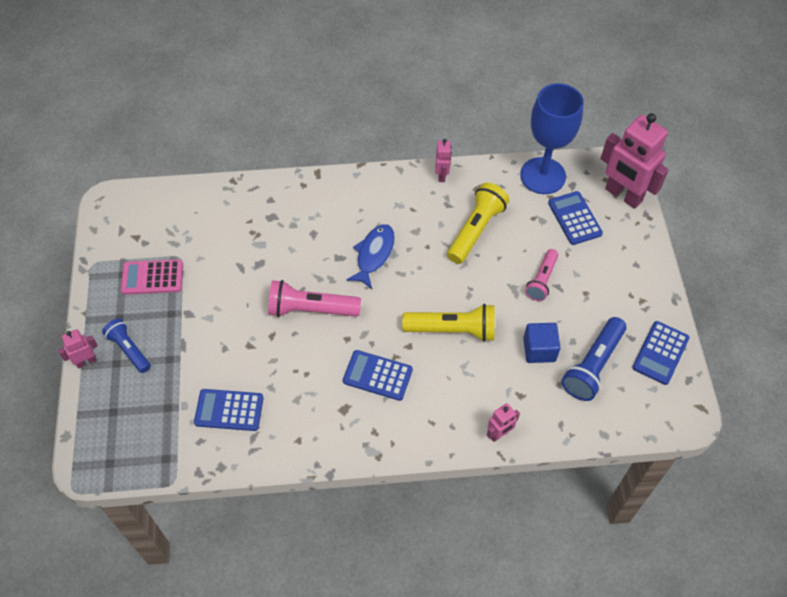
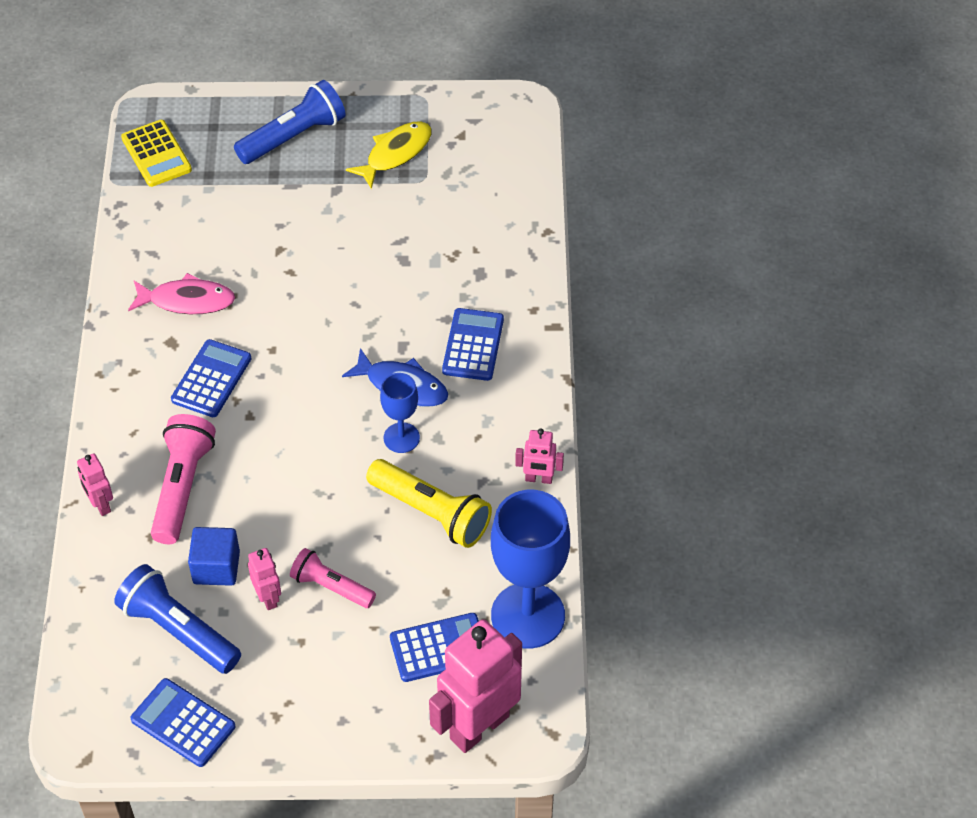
camera: 95 degrees right, 5 degrees down
pink robot [58,329,98,369] -> pink robot moved to [248,548,281,610]
blue flashlight [102,318,151,373] -> blue flashlight [234,80,346,164], size x1.55
pink calculator [121,259,183,295] -> yellow fish [346,122,431,189]
blue calculator [194,389,264,431] -> blue calculator moved to [442,308,504,381]
pink flashlight [268,280,361,317] -> pink flashlight moved to [151,414,216,544]
yellow flashlight [402,304,494,342] -> none
none -> yellow calculator [121,120,192,187]
none -> pink fish [128,273,235,314]
none -> blue goblet [380,373,420,453]

